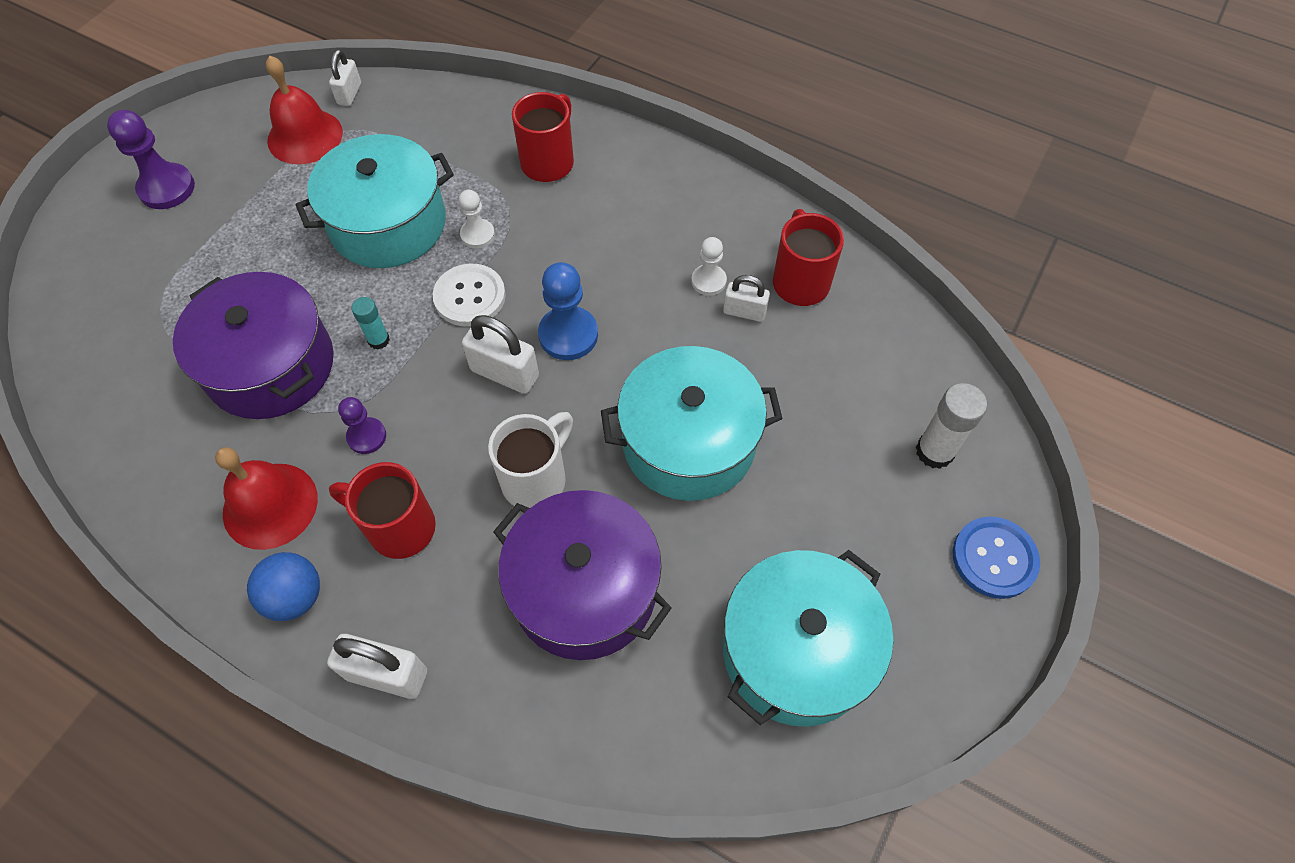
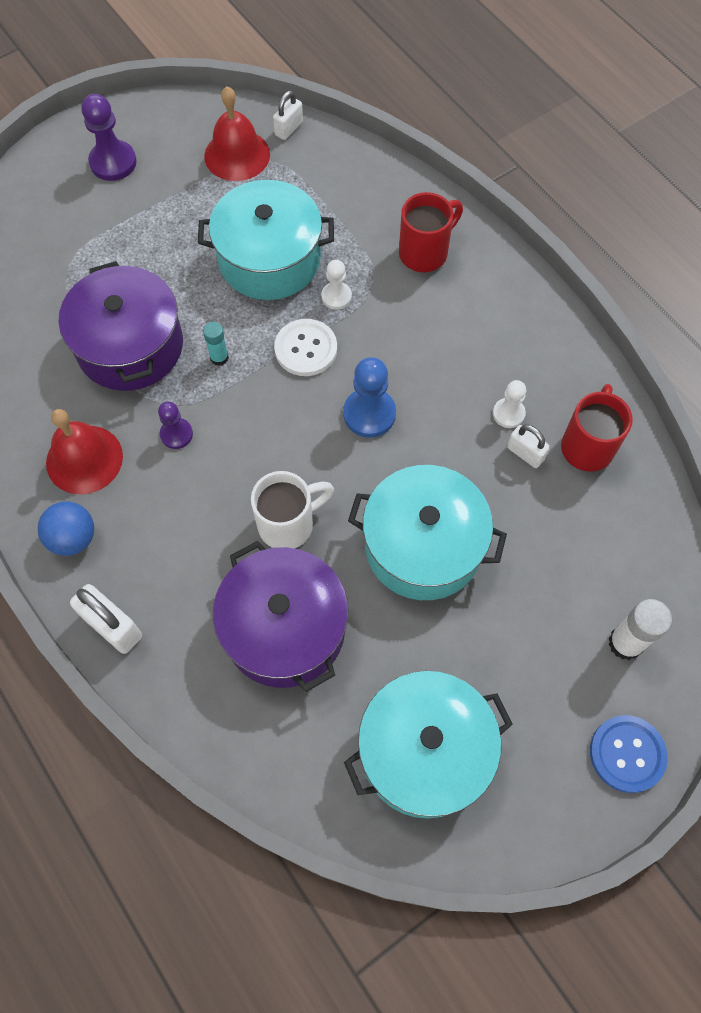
camera: 25 degrees right, 5 degrees up
red mug [329,462,436,559] -> none
white padlock [462,315,539,394] -> none

